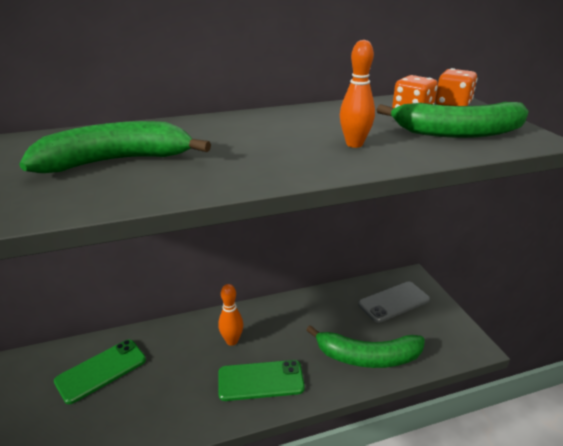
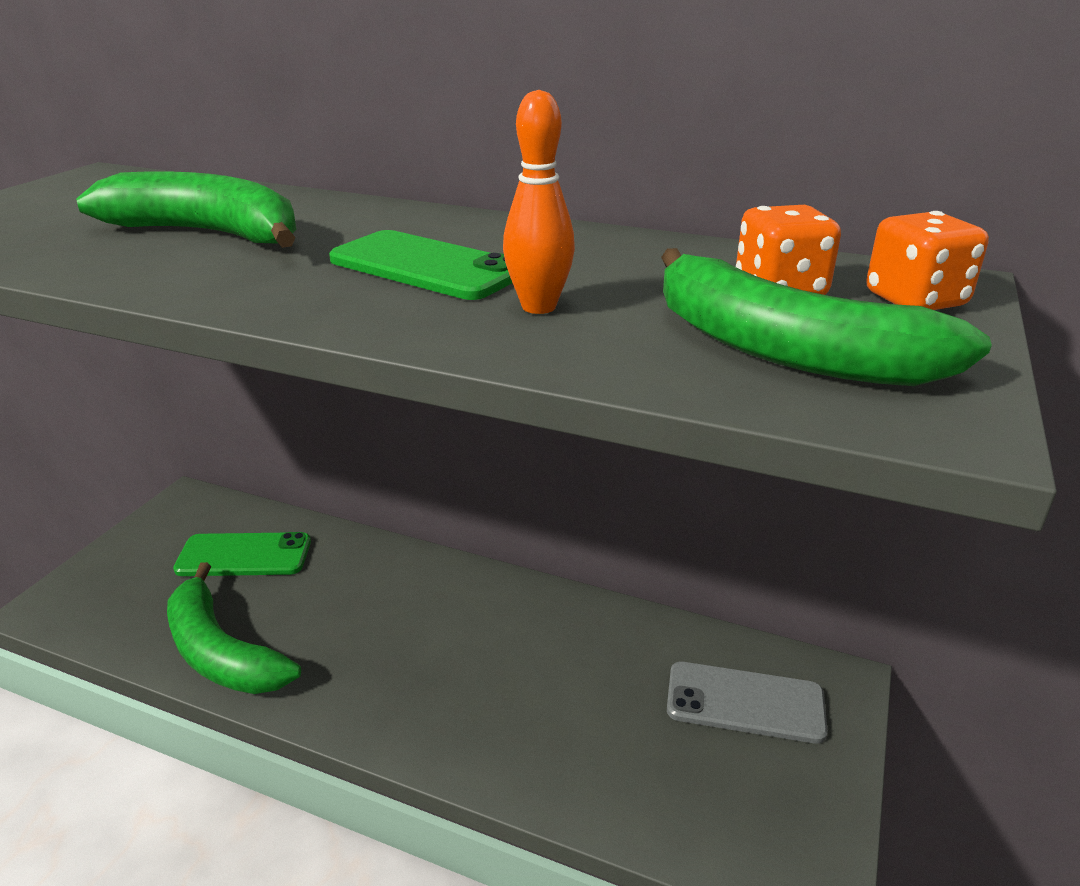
camera: 40 degrees right, 0 degrees up
orange bowling pin [218,284,243,346] -> none
green phone [218,360,305,401] -> green phone moved to [329,230,512,300]
green banana [306,325,425,368] -> green banana moved to [167,562,301,694]

